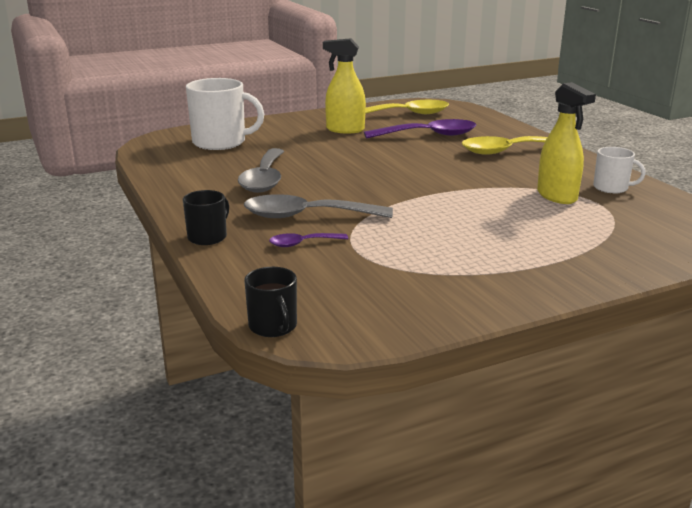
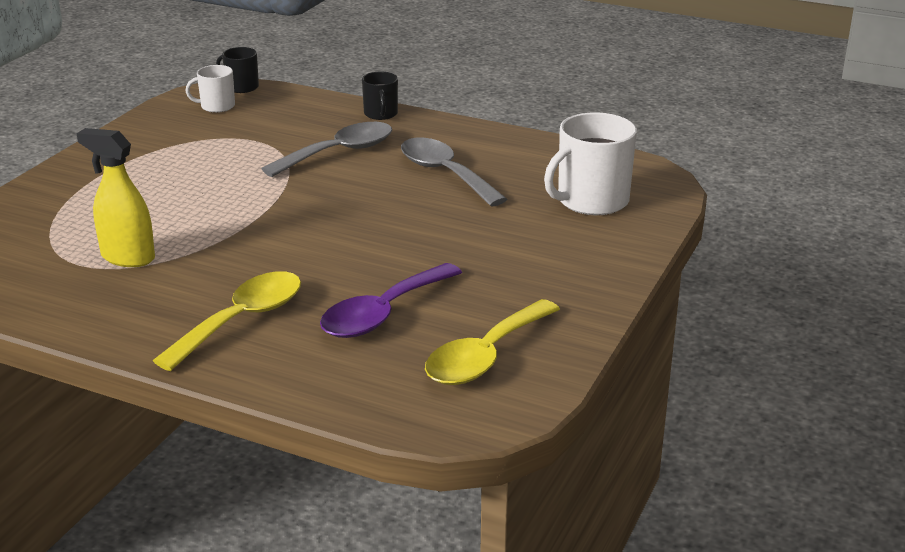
camera: 140 degrees right, 5 degrees up
purple spoon [269,233,348,247] -> none
yellow spray bottle [323,38,366,133] -> none
white mug [593,147,646,193] -> white mug moved to [186,65,235,113]

